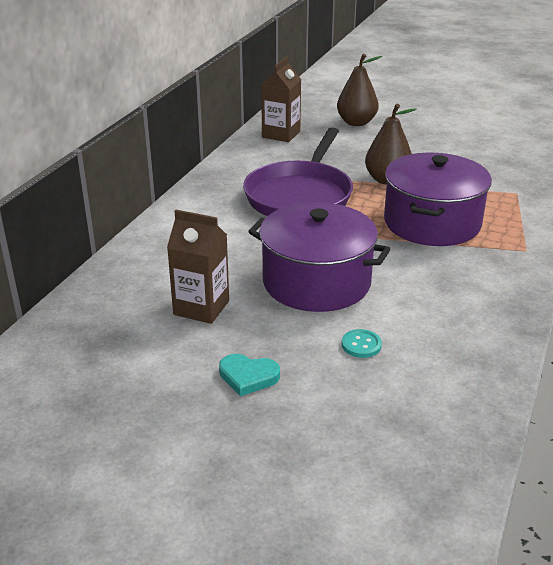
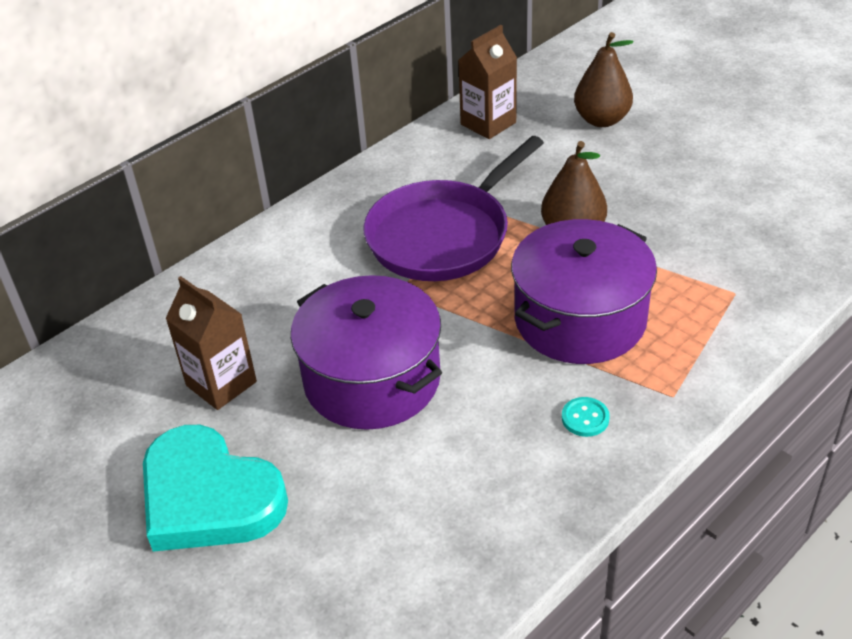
camera: 25 degrees right, 10 degrees up
turquoise heart [219,354,280,396] -> turquoise heart [143,425,288,552], size x2.20
turquoise button [342,329,382,358] -> turquoise button moved to [562,397,610,437]

